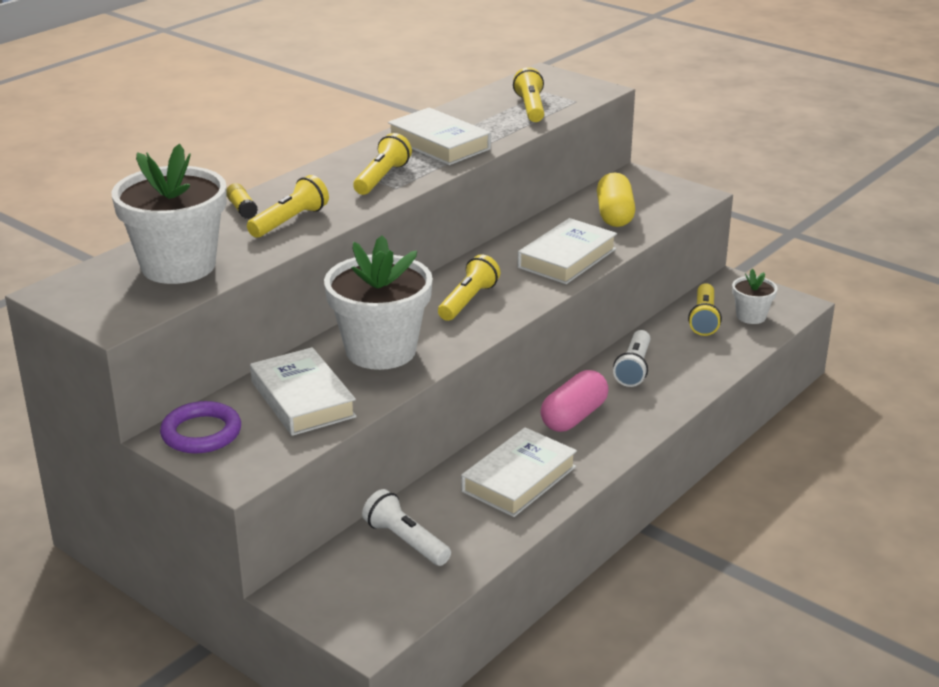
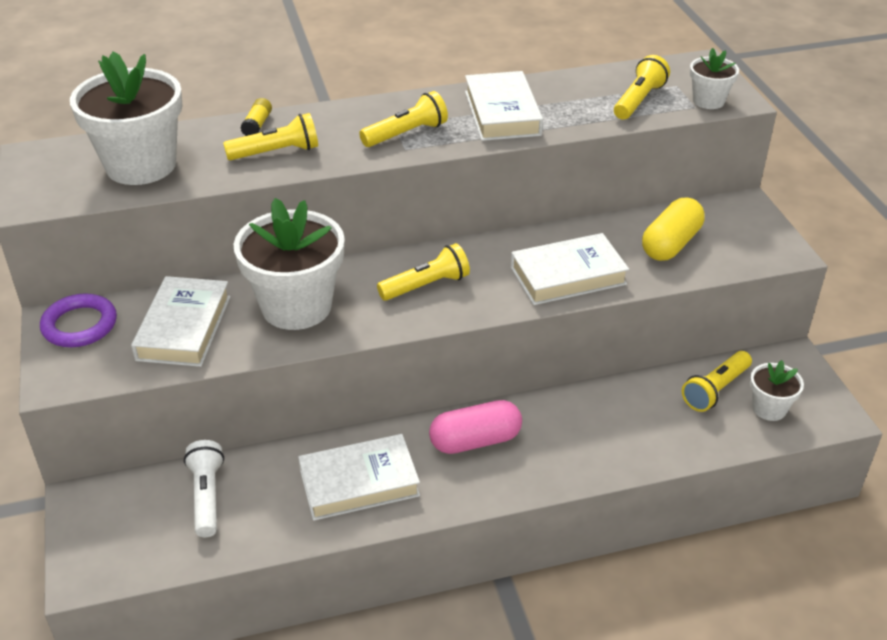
camera: 35 degrees right, 10 degrees up
white flashlight [613,330,650,387] -> none
none -> white flower pot [690,48,739,109]

